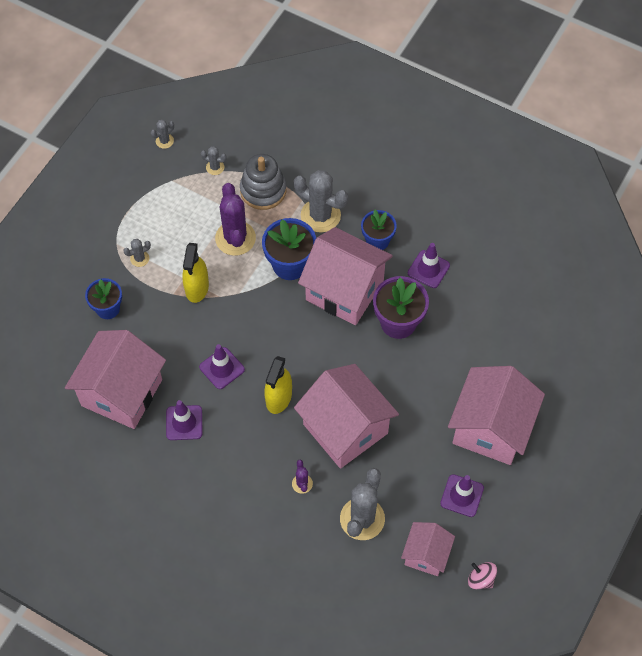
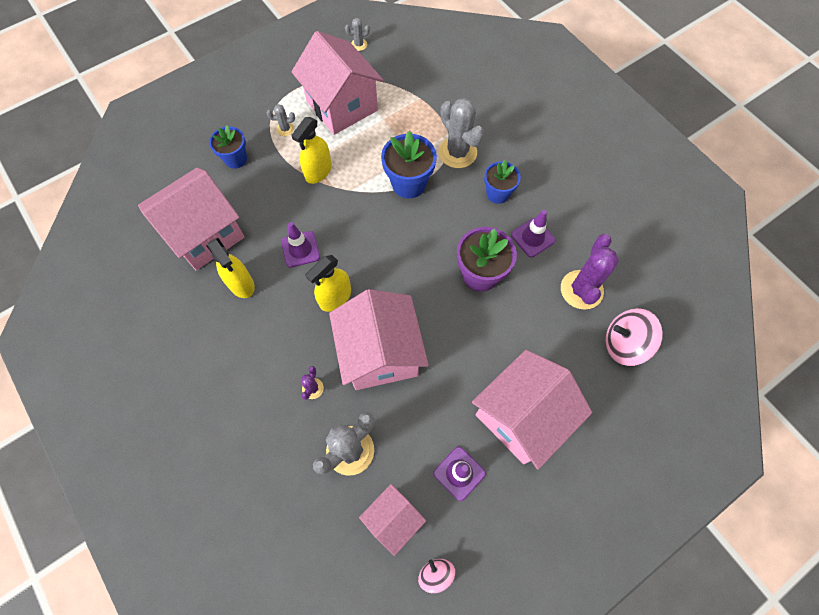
camera: 25 degrees right, 5 degrees up
purple traffic cone [166,400,202,440] -> yellow spray bottle [207,238,255,298]
grey cactus [201,146,227,175] -> none
purple cactus [215,183,256,256] -> purple cactus moved to [561,234,619,310]
grey stacking toy [240,154,286,210] -> none
pink house [298,227,393,325] -> pink house moved to [291,31,383,135]
none -> pink spinning top [606,308,663,366]

